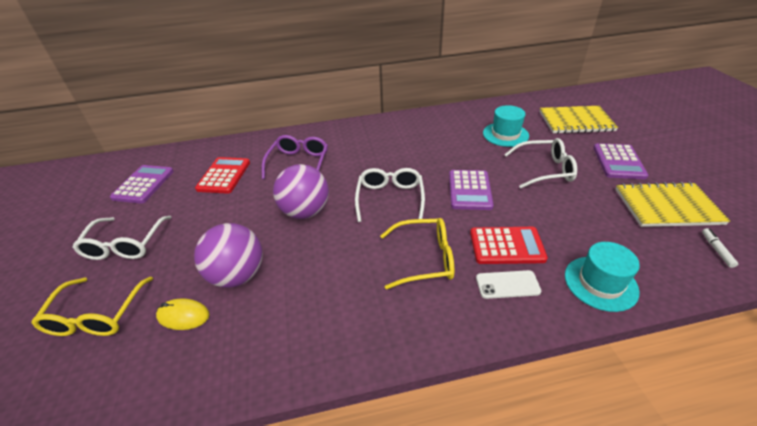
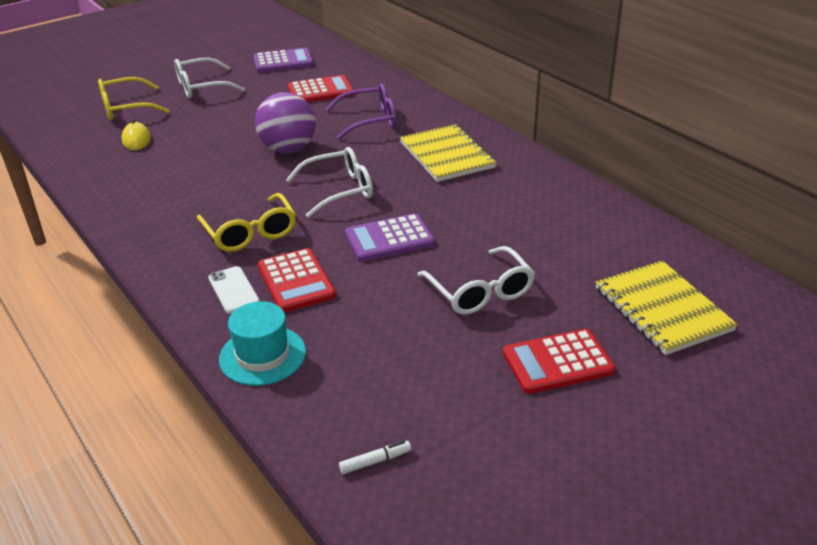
camera: 65 degrees right, 5 degrees down
purple ball [194,223,263,288] -> none
turquoise hat [483,105,529,147] -> none
purple calculator [593,143,648,179] -> red calculator [503,329,616,394]
yellow notebook [615,182,730,227] -> yellow notebook moved to [400,124,497,182]

